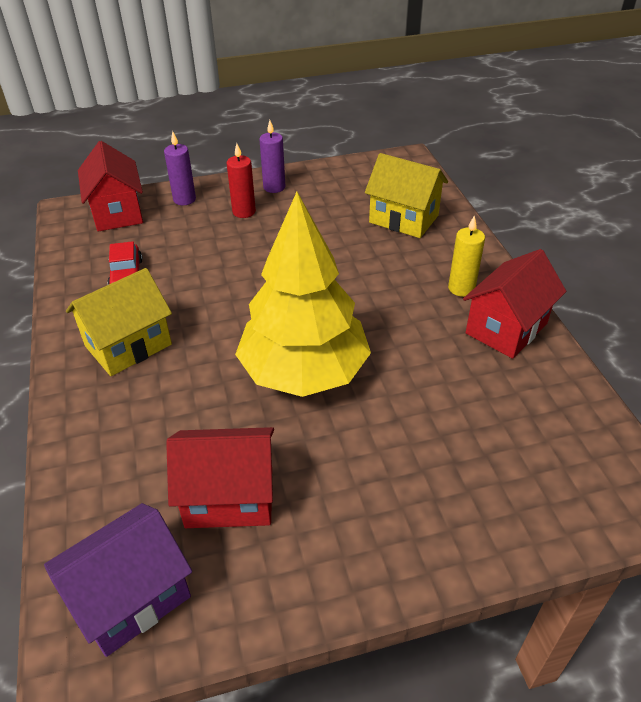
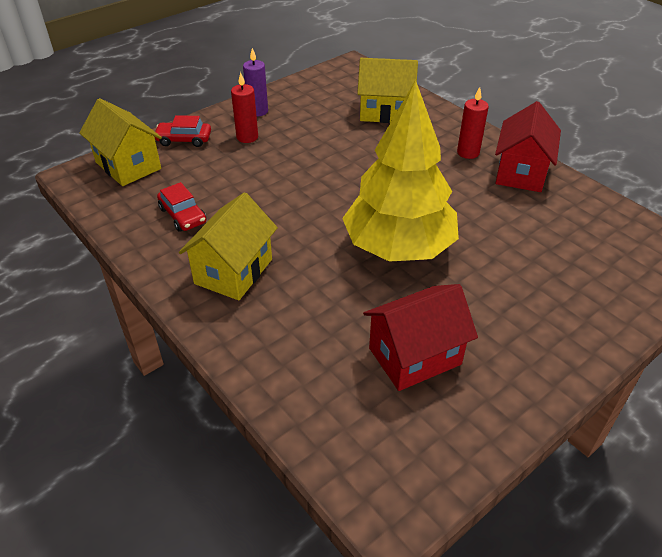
camera: 25 degrees left, 0 degrees up
purple house [44,503,192,657] -> none
red house [78,141,143,231] -> yellow house [79,98,162,186]
purple candle [164,131,196,205] -> red car [155,115,211,147]
yellow candle [448,215,485,297] -> red candle [457,87,489,159]

